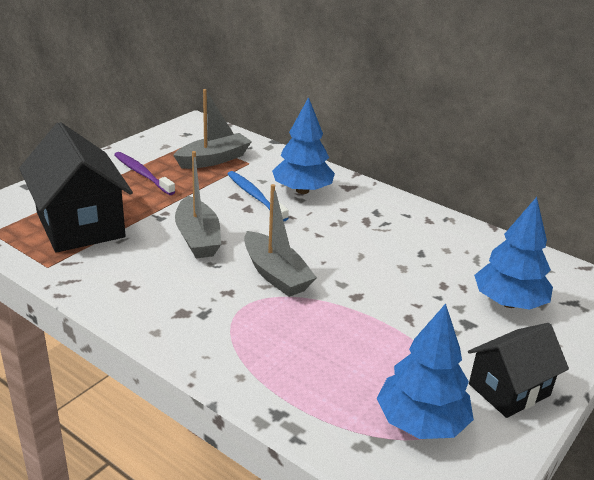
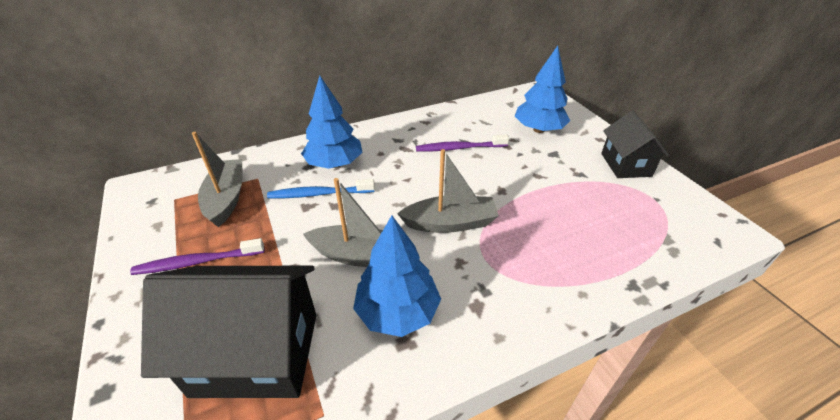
camera: 60 degrees left, 10 degrees up
blue tree [377,304,474,439] -> blue tree moved to [353,215,441,337]
none -> purple toothbrush [416,135,509,152]

